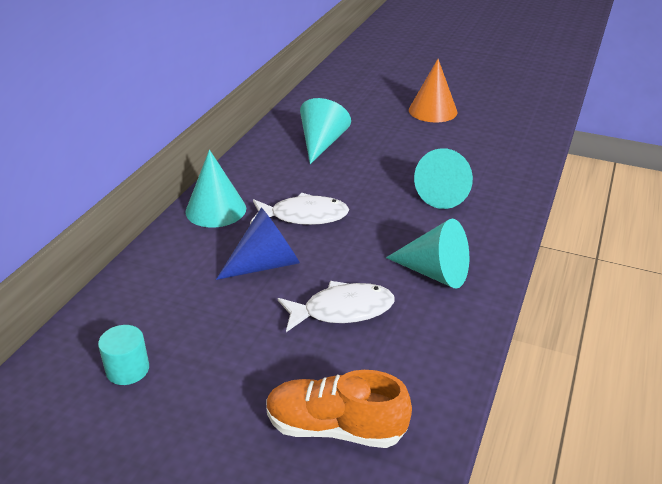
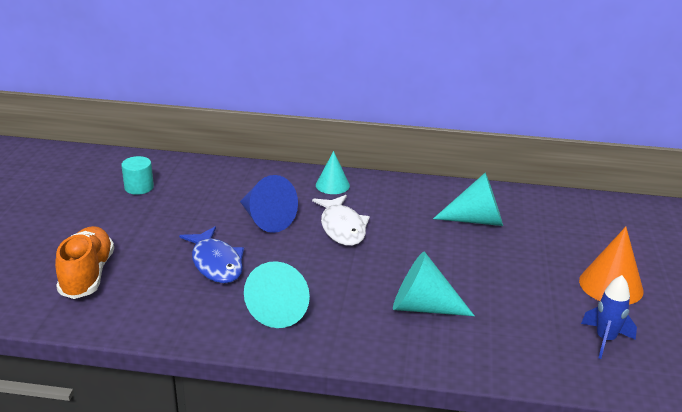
camera: 75 degrees right, 5 degrees down
turquoise cone [186,150,246,227] -> turquoise cone [316,151,350,194], size x0.65
white fish [278,281,395,332] -> blue fish [179,226,244,283]
none -> blue rocket [581,275,637,359]

